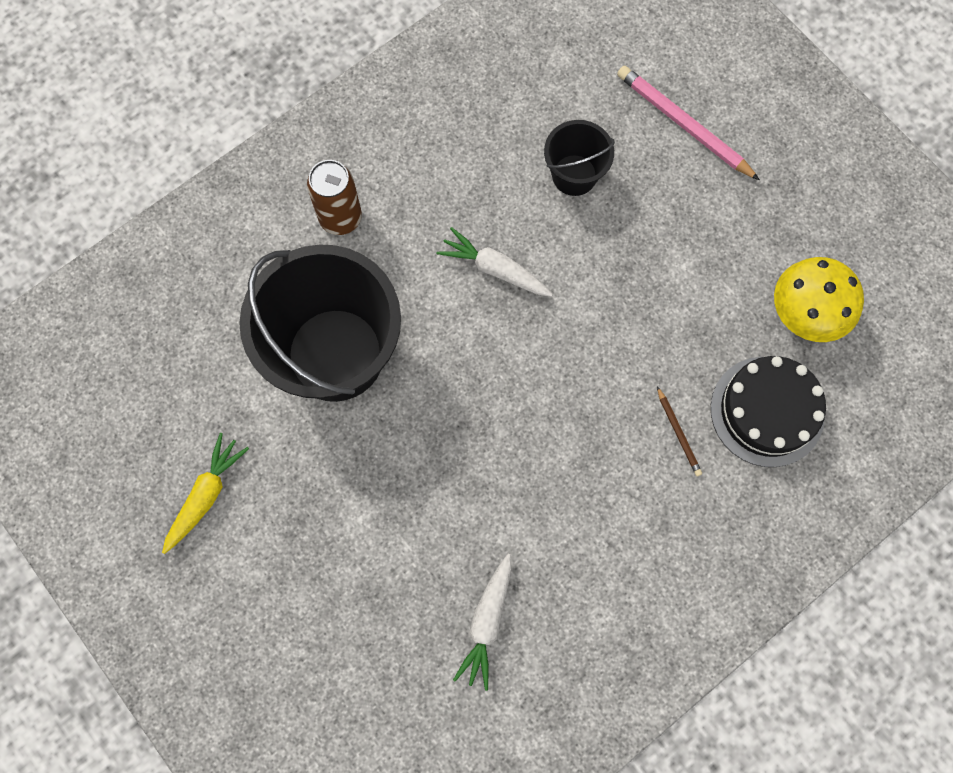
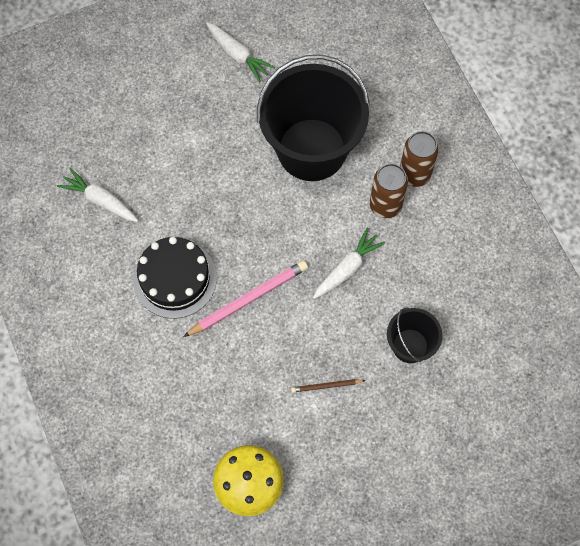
camera: 105 degrees right, 5 degrees down
yellow carrot [162,433,249,554] -> white carrot [206,22,275,82]
pink pencil [617,66,760,180] -> pink pencil moved to [183,260,308,337]
brown pencil [657,386,702,476] -> brown pencil moved to [291,379,366,392]
black cake [711,356,826,467] -> black cake moved to [133,237,217,319]
none -> brown can [370,164,408,218]

